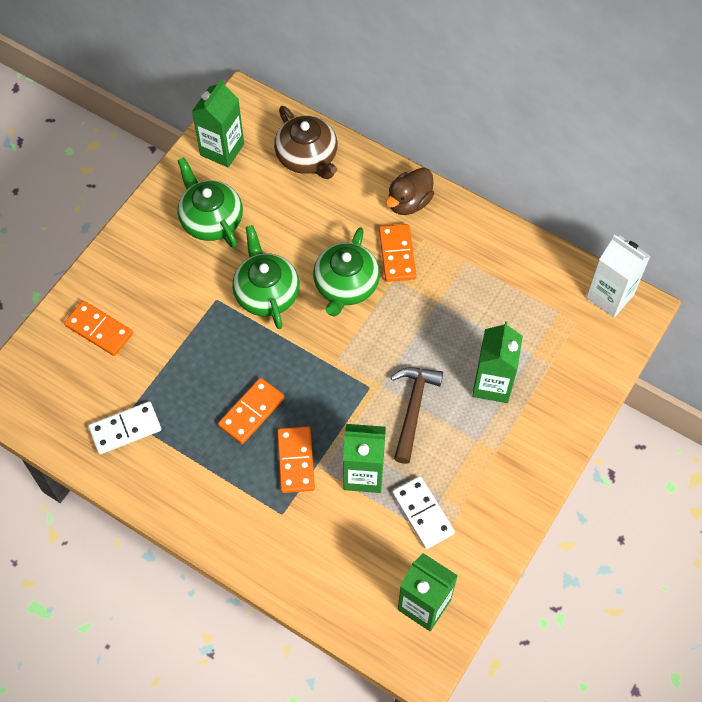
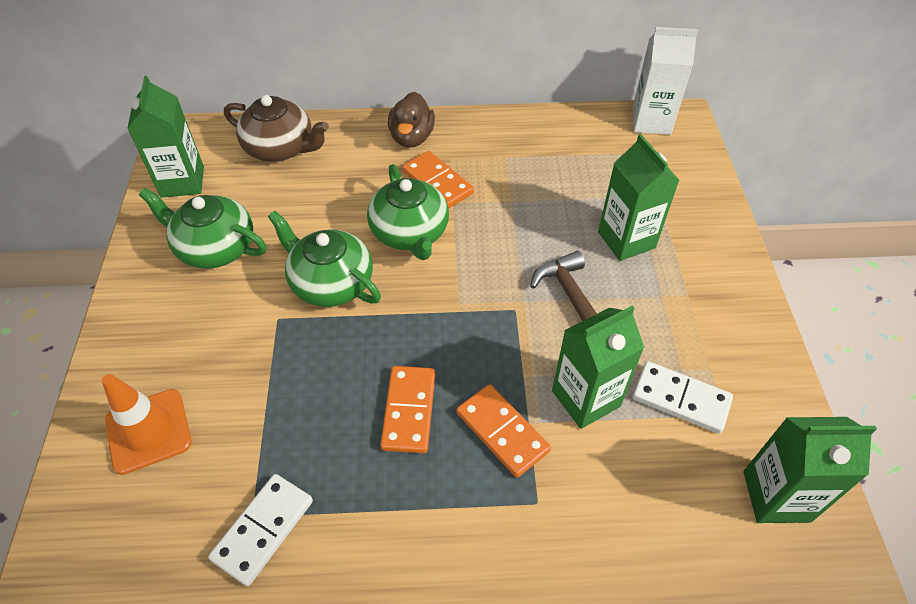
camera: 35 degrees left, 10 degrees down
orange domino [64,301,133,356] -> orange traffic cone [102,374,192,475]

